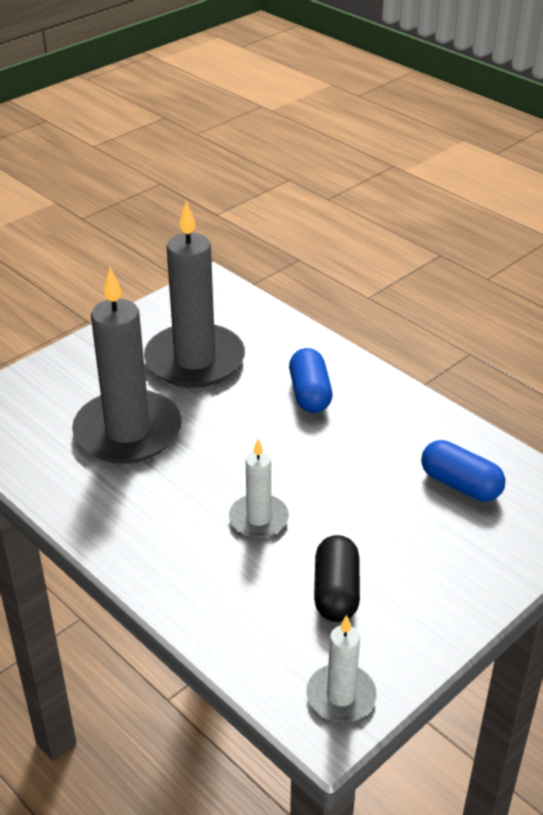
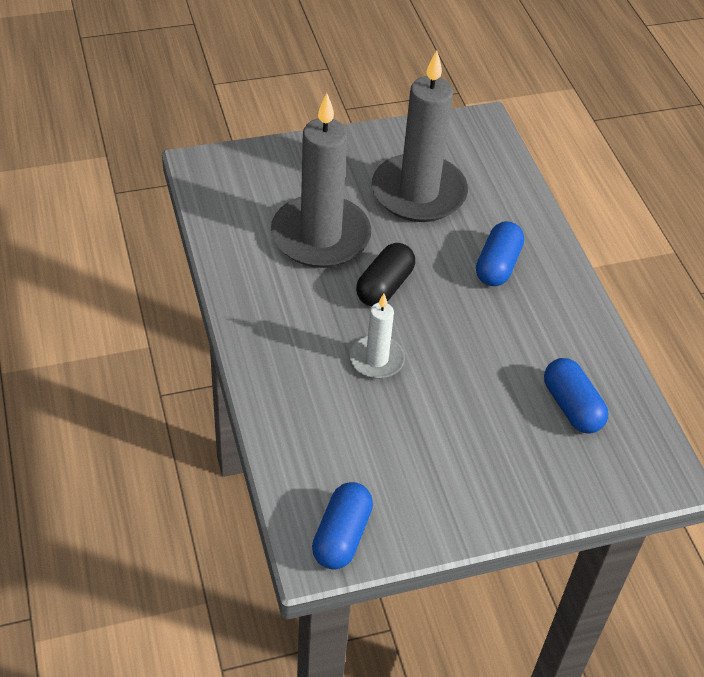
camera: 25 degrees right, 10 degrees up
white candle [306,615,377,722] -> blue capsule [312,482,373,570]
black capsule [314,535,360,622] -> black capsule moved to [356,243,415,306]

